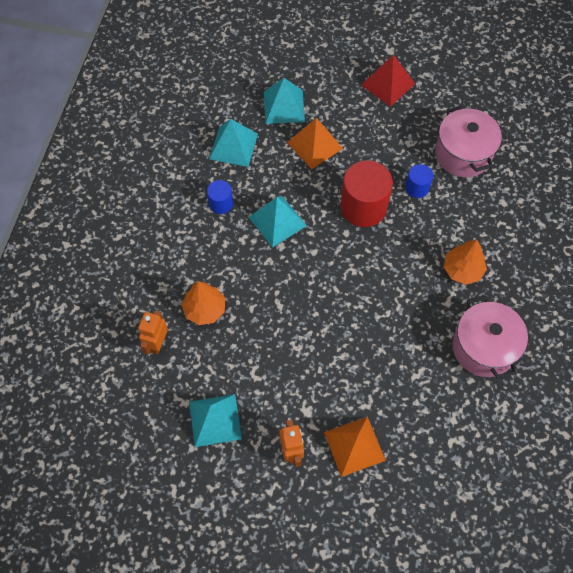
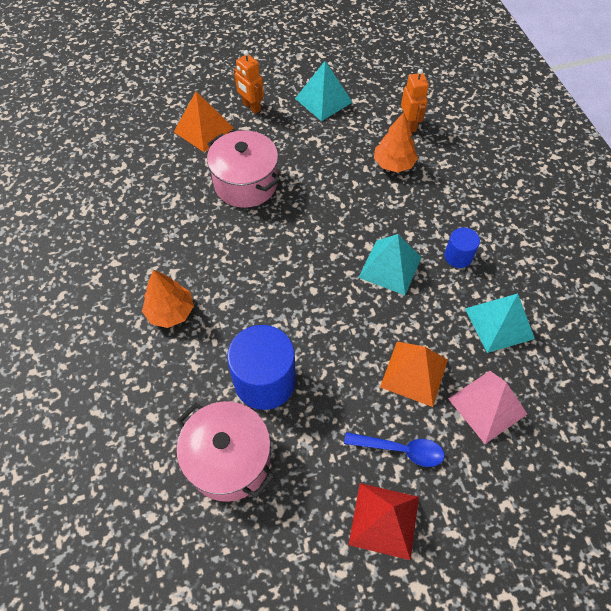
camera: 150 degrees right, 5 degrees down
turquoise pyramid [264,78,305,124] -> pink pyramid [448,371,527,444]
red cylinder [340,160,393,227] -> none
blue cylinder [405,164,433,198] -> blue cylinder [227,325,296,410], size x1.93
pink pot [453,296,528,379] -> pink pot moved to [207,130,280,208]
none -> blue spoon [344,432,445,467]

